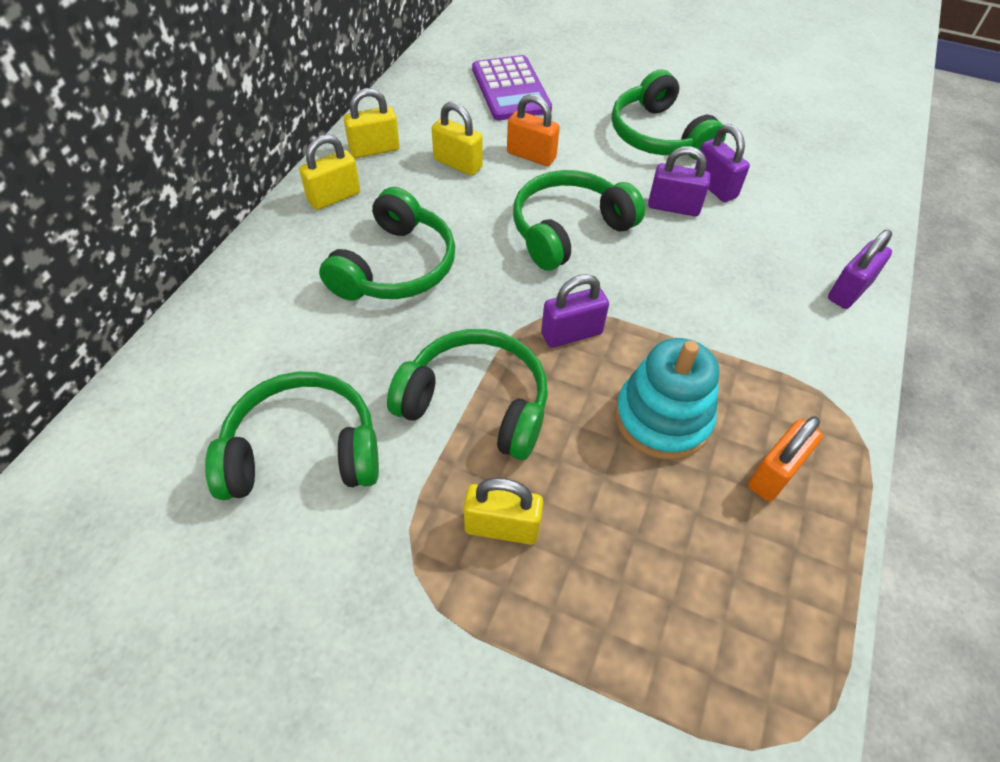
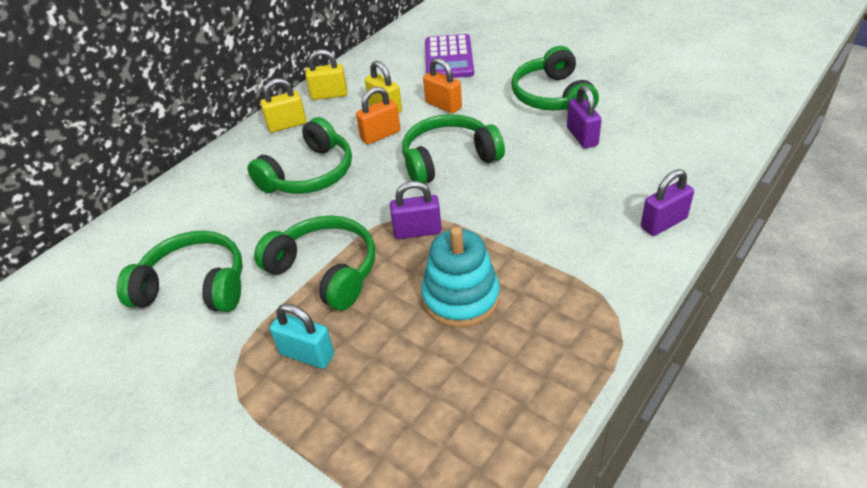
camera: 20 degrees right, 10 degrees down
yellow padlock [464,478,543,545] -> turquoise padlock [270,304,334,369]
purple padlock [648,146,711,216] -> none
orange padlock [748,416,823,502] -> orange padlock moved to [356,87,400,144]

